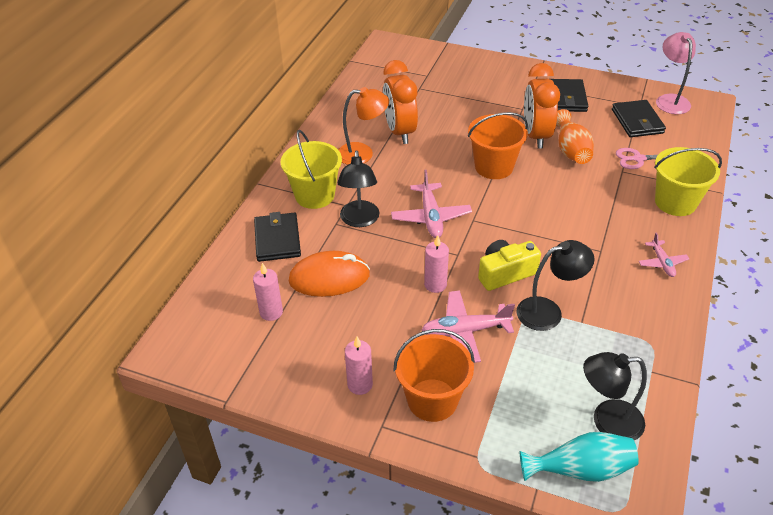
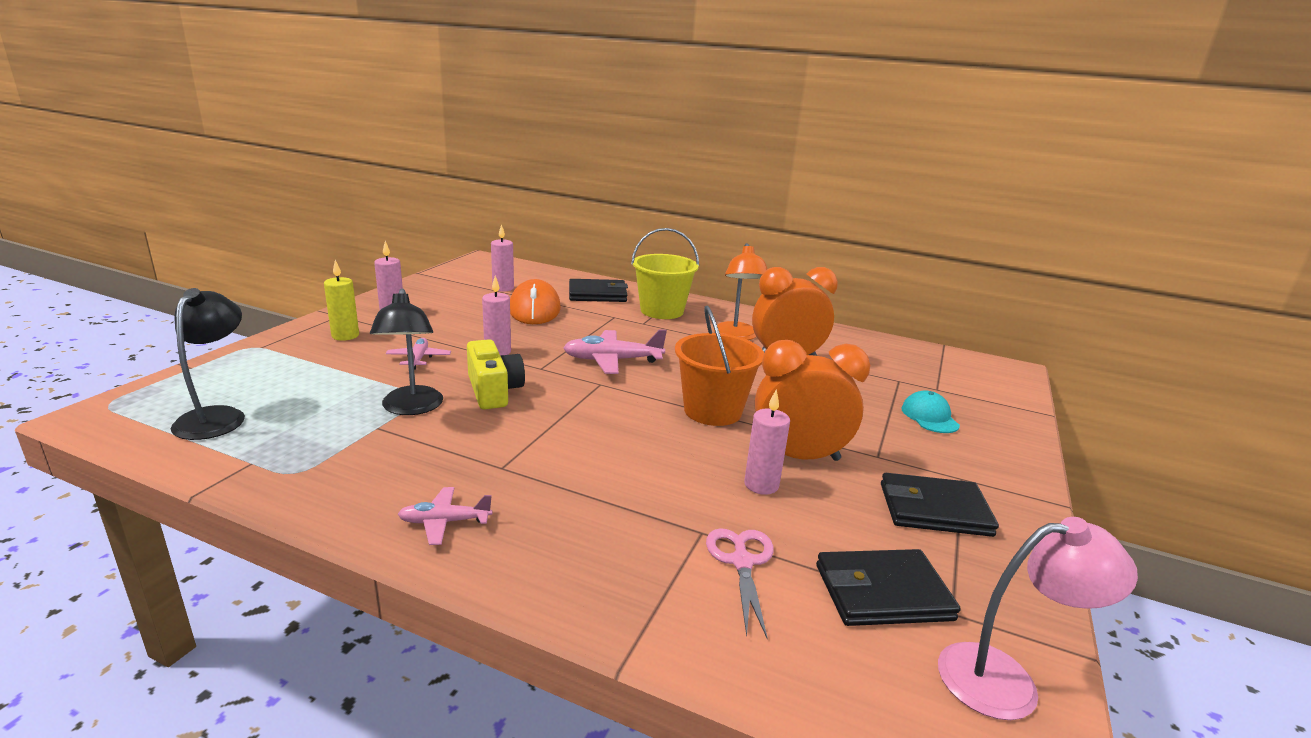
camera: 90 degrees right, 20 degrees down
black lamp [337,150,379,227] -> none
orange bucket [393,329,475,422] -> yellow candle [324,260,359,341]
pink plane [422,290,515,363] -> pink plane [386,338,451,370], size x0.59
turquoise vase [520,432,639,482] -> none
orange vase [556,109,594,164] -> pink candle [744,389,790,495]
yellow bucket [654,147,722,216] -> none
none -> turquoise cap [902,390,960,433]

